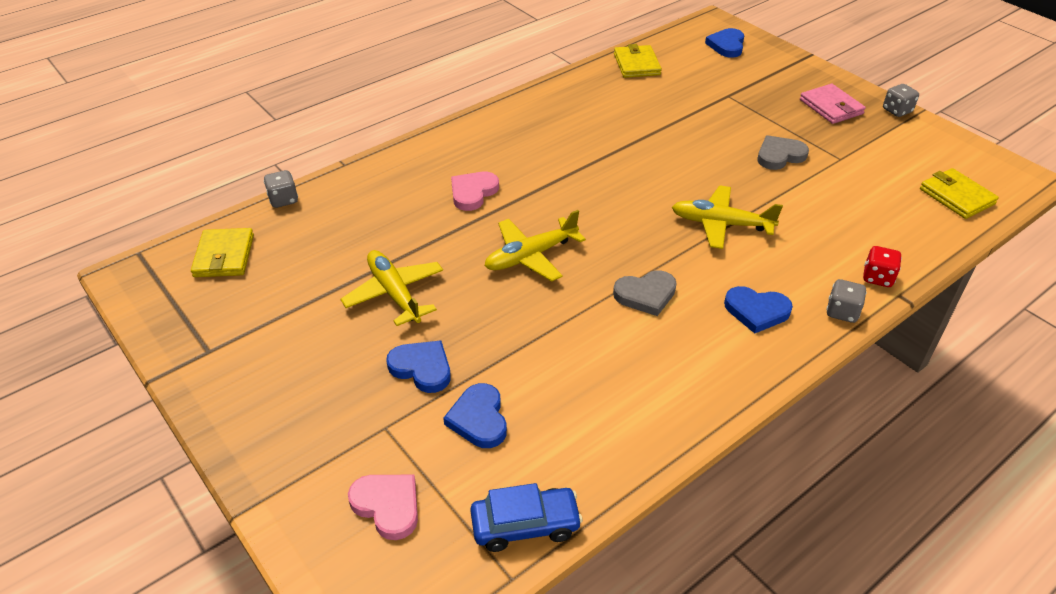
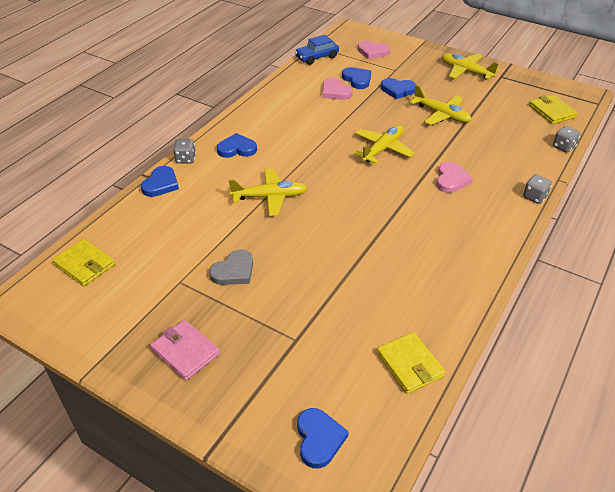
camera: 160 degrees right, 0 degrees up
grey heart [613,270,677,316] -> none
red dice [863,246,902,287] -> blue heart [141,166,179,197]
grey dice [883,84,919,117] -> grey dice moved to [523,175,552,204]
none -> pink heart [322,78,353,100]
none -> yellow plane [442,53,499,79]

